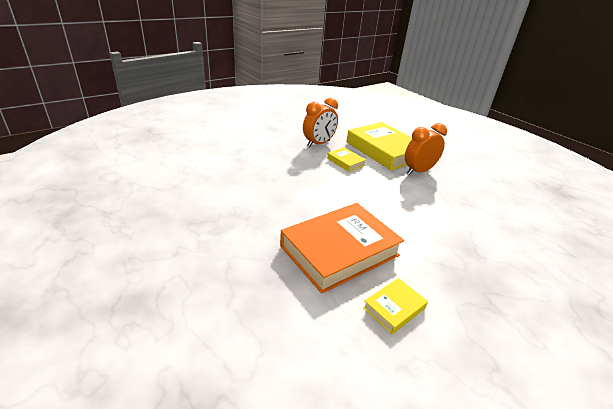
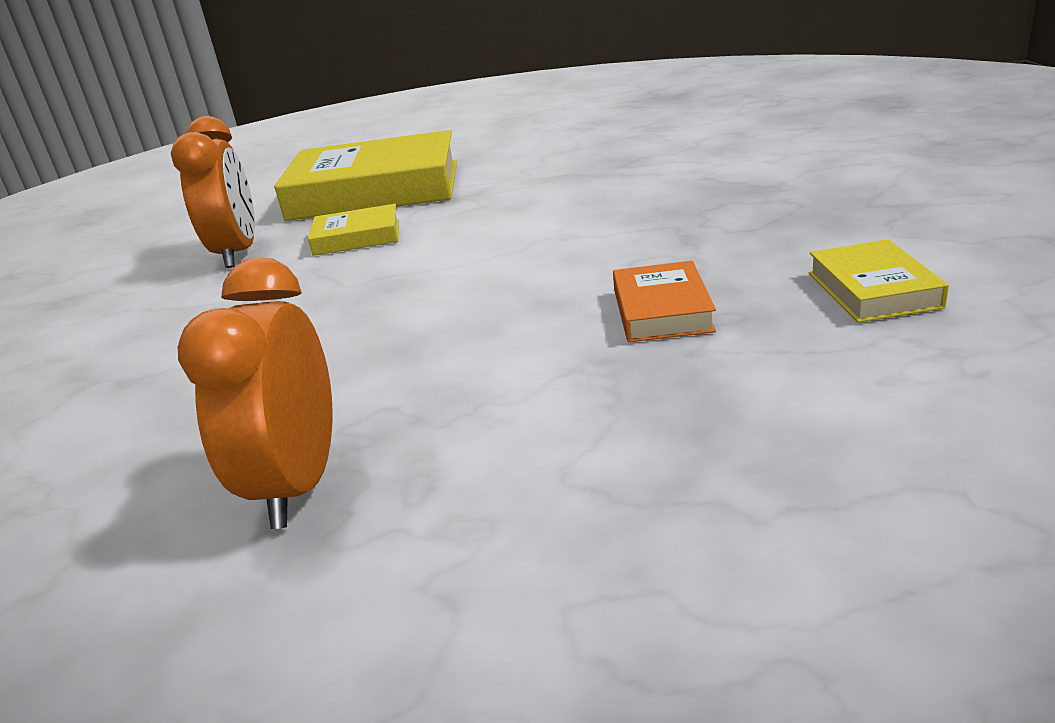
camera: 50 degrees left, 5 degrees down
orange book [280,203,404,293] -> orange book [613,261,716,342], size x0.45
orange clock [405,123,447,175] -> orange clock moved to [178,257,333,529]

